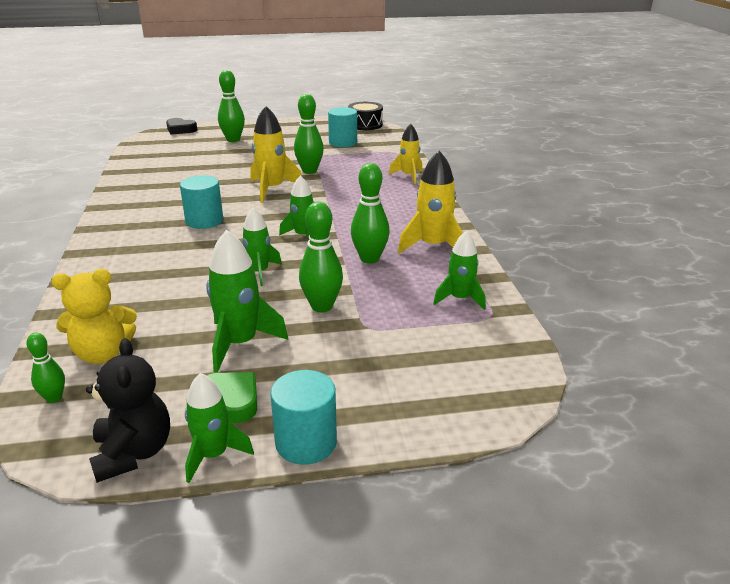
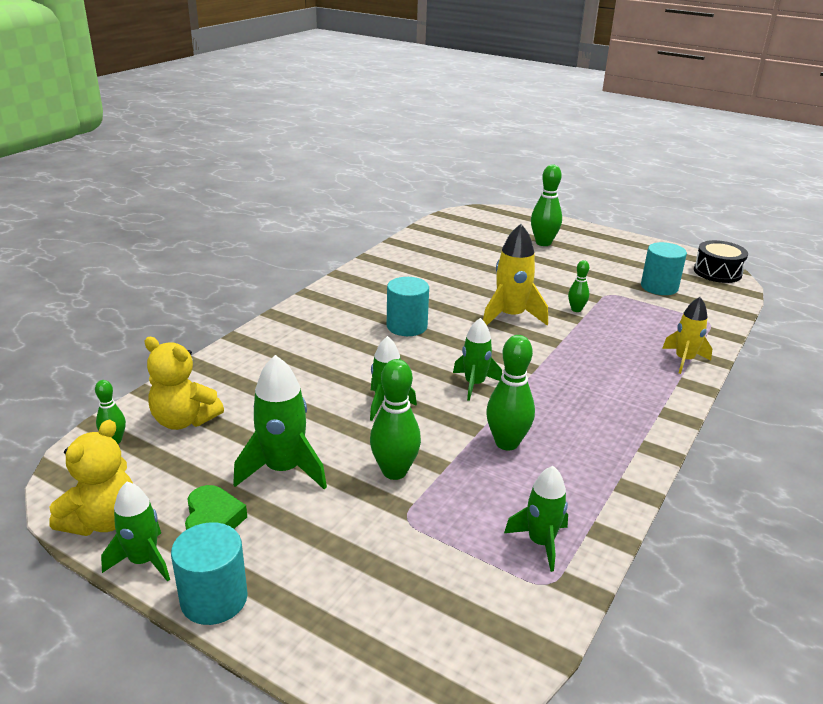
camera: 40 degrees right, 0 degrees up
black teddy bear [86,338,170,483] -> yellow teddy bear [49,419,133,536]
black heart [166,118,197,135] -> none
green bowling pin [294,94,324,174] -> green bowling pin [568,260,589,312], size x0.57
yellow rocket [398,151,463,254] -> none

